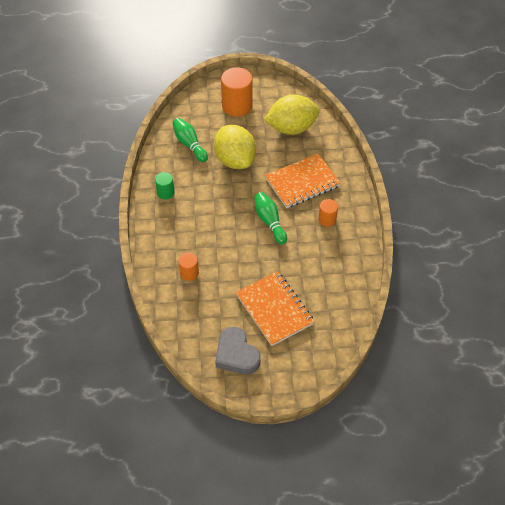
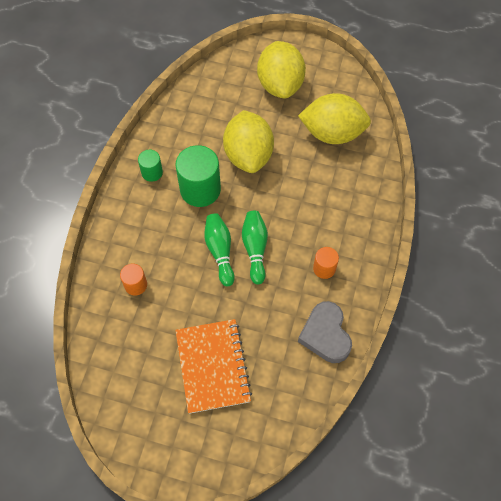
camera: 20 degrees right, 10 degrees up
green bowling pin [173,118,208,162] -> green bowling pin moved to [204,213,235,286]
grey heart [215,327,261,374] -> grey heart moved to [298,301,352,363]
orange cylinder [221,67,253,117] -> yellow lemon [257,41,306,98]
orange notebook [265,154,341,208] -> none
none -> green cylinder [176,145,221,207]

